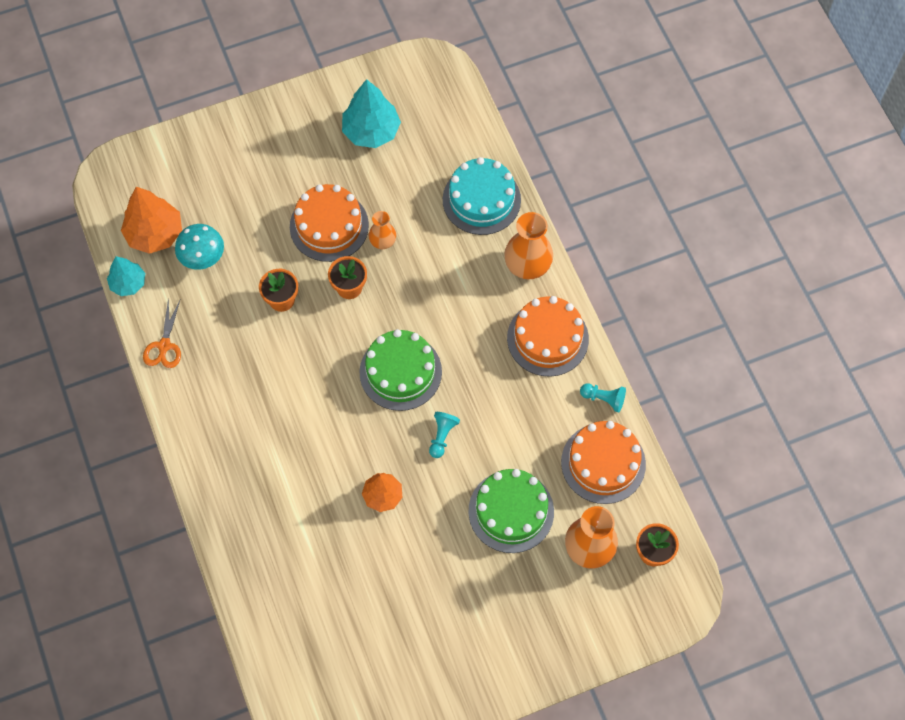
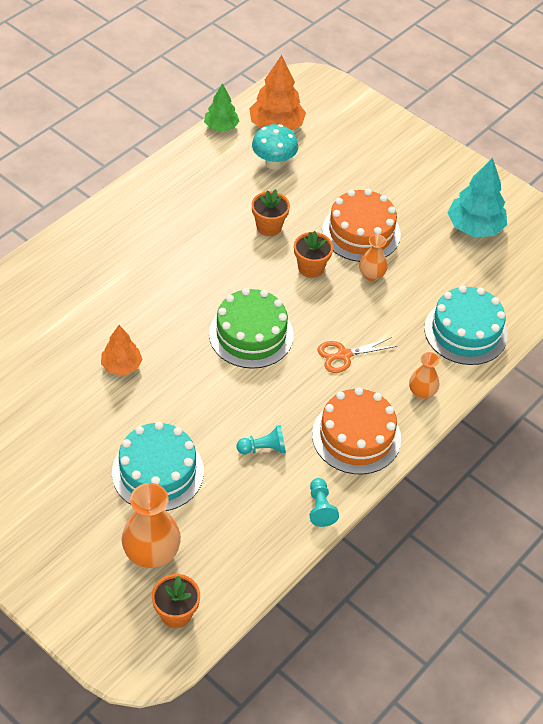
camera: 60 degrees right, 15 degrees down
turquoise tree [107,256,145,296] -> green tree [204,83,239,132]
orange scissors [143,298,181,368] -> orange scissors moved to [317,337,397,373]
turquoise pawn [429,412,460,458] -> turquoise pawn moved to [237,425,286,454]
green cake [468,469,554,553] -> turquoise cake [112,421,204,511]
orange vase [504,212,553,279] -> orange vase [409,352,440,399], size x0.58
orange cake [561,421,646,504] -> none

